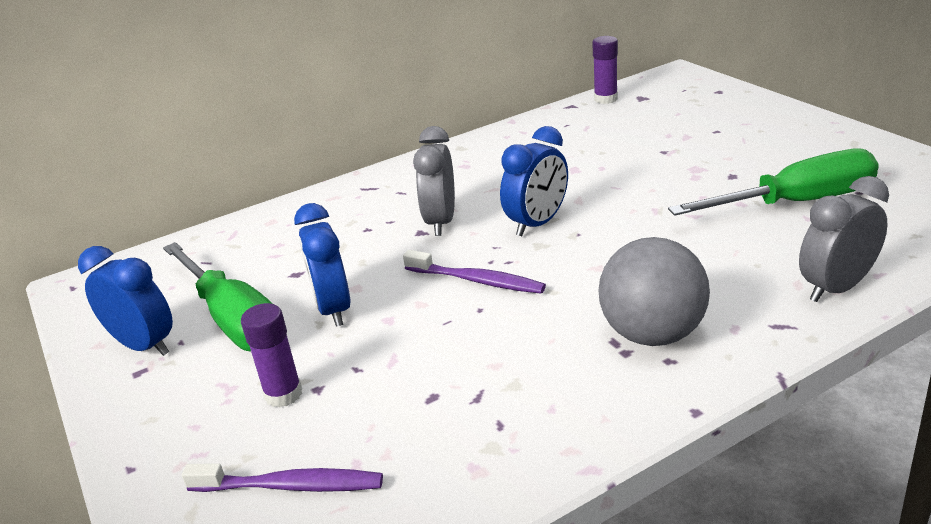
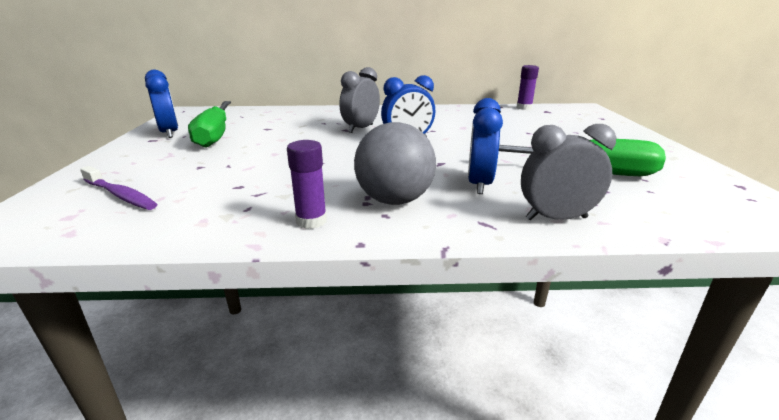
camera: 25 degrees right, 5 degrees down
purple glue stick [241,303,302,408] -> purple glue stick moved to [287,140,327,229]
blue clock [294,203,351,327] -> blue clock moved to [468,98,503,194]
purple toothbrush [403,250,546,294] -> none

